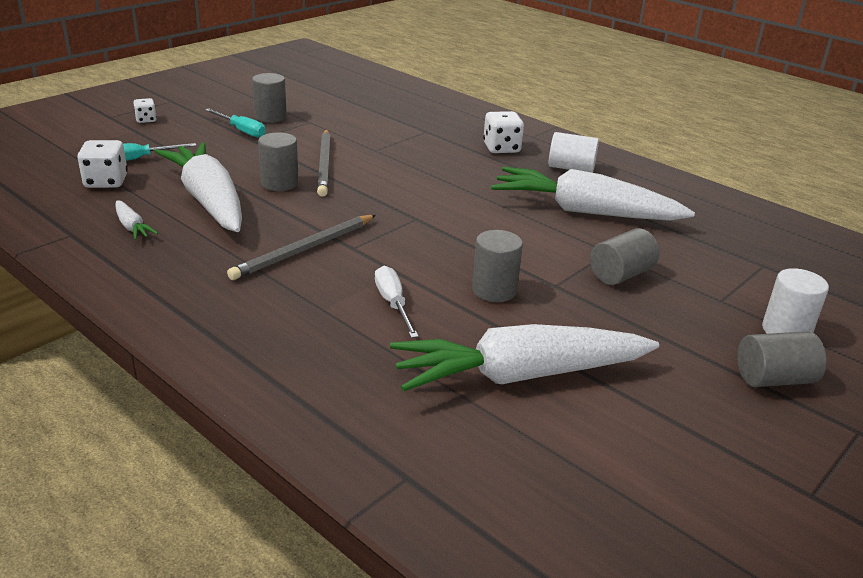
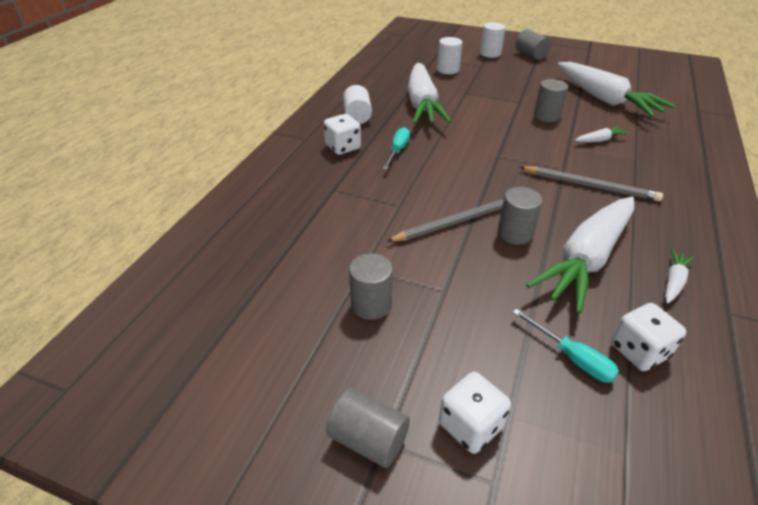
camera: 110 degrees left, 10 degrees up
white dice [133,98,157,123] -> white dice [439,372,511,454], size x1.69
turquoise screwdriver [205,109,266,138] -> turquoise screwdriver moved to [383,127,410,170]
white screwdriver [375,266,419,338] -> white carrot [575,126,629,142]
grey cylinder [590,228,660,285] -> grey cylinder moved to [326,388,410,468]
none -> white cylinder [437,37,462,74]

